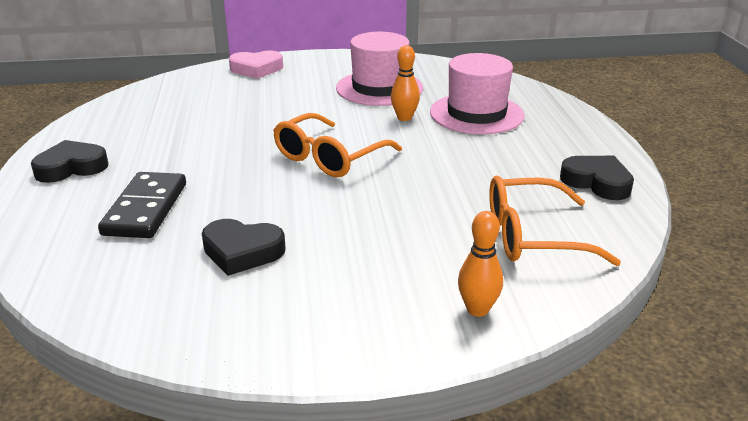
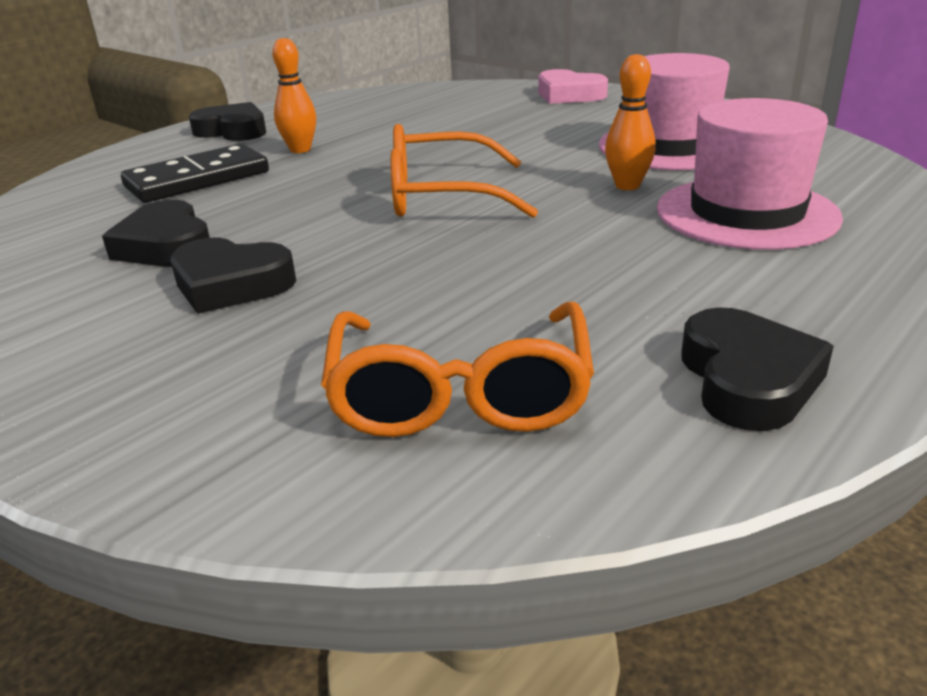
camera: 50 degrees right, 0 degrees up
orange bowling pin [458,211,503,317] -> orange bowling pin moved to [272,38,316,153]
orange glasses [489,175,621,266] -> orange glasses turned 135 degrees counterclockwise [321,302,594,437]
none -> black heart [171,238,296,314]

